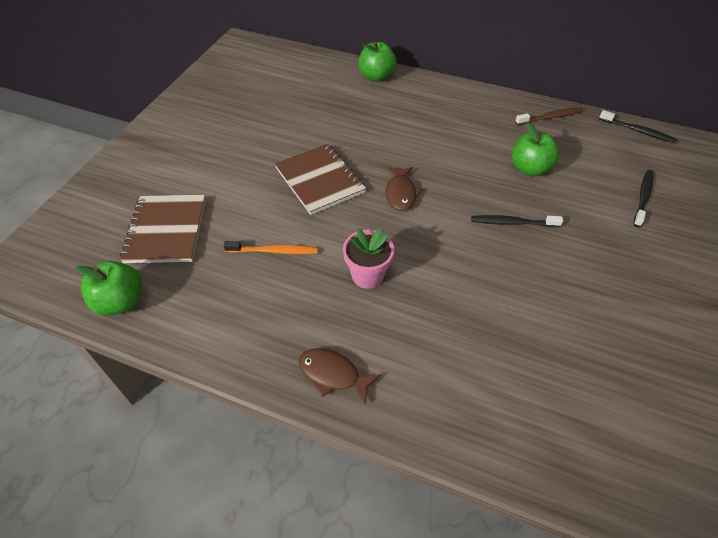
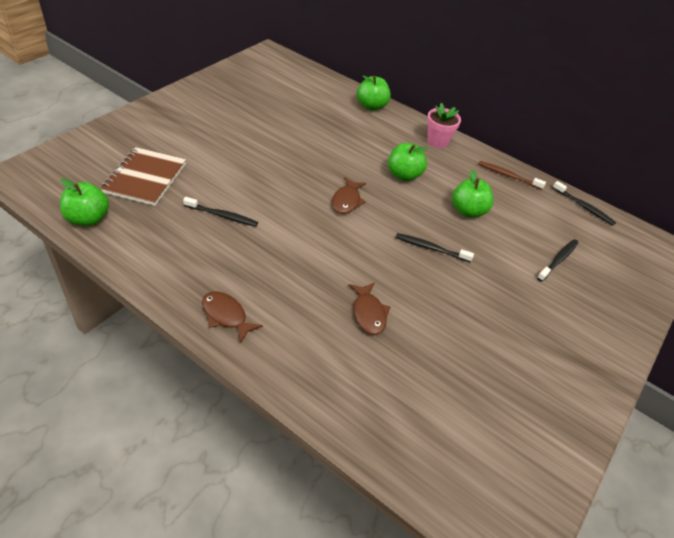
camera: 10 degrees right, 5 degrees down
orange toothbrush [224,241,318,254] -> black toothbrush [183,197,258,227]
brown notebook [274,143,366,215] -> none
pink flower pot [343,228,394,289] -> pink flower pot moved to [427,103,461,148]
brown toothbrush [515,107,584,125] -> brown toothbrush turned 150 degrees counterclockwise [479,161,546,190]
none -> brown fish [348,282,390,335]
none -> green apple [388,143,428,181]

